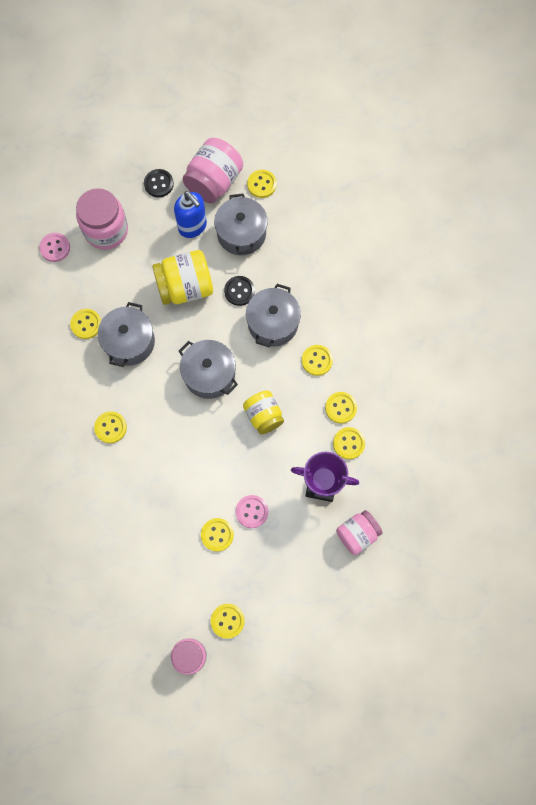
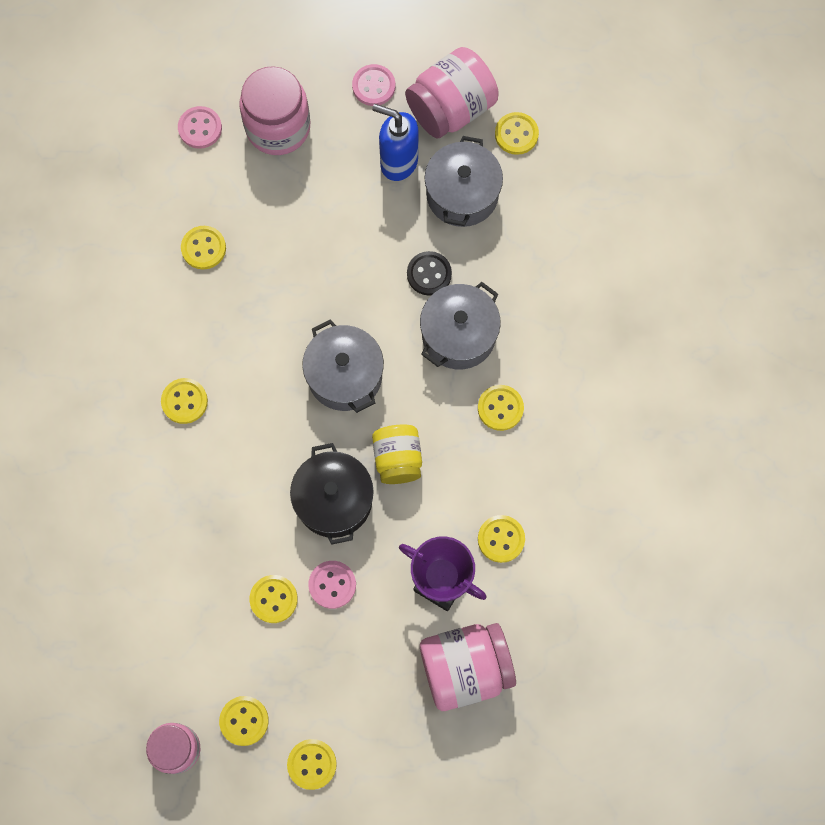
camera: 20 degrees right, 0 degrees up
grey pot [98,302,155,367] -> none
black button [144,169,174,197] -> pink button [352,64,395,106]
yellow jar [152,250,213,305] -> none
blue soap dispenser [174,191,207,238] -> blue soap dispenser turned 135 degrees clockwise [372,104,419,181]
yellow button [325,392,357,424] -> yellow button moved to [287,739,337,790]
pink jar [336,510,383,555] -> pink jar [420,623,516,711], size x1.53
none -> black pot [290,443,374,545]

